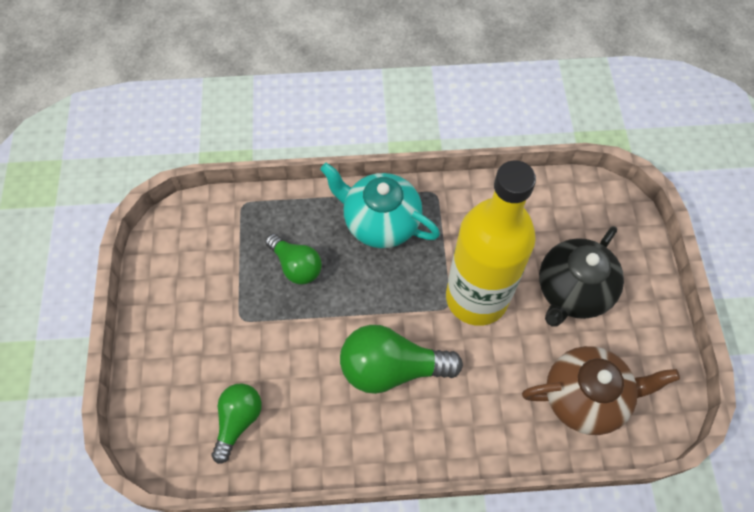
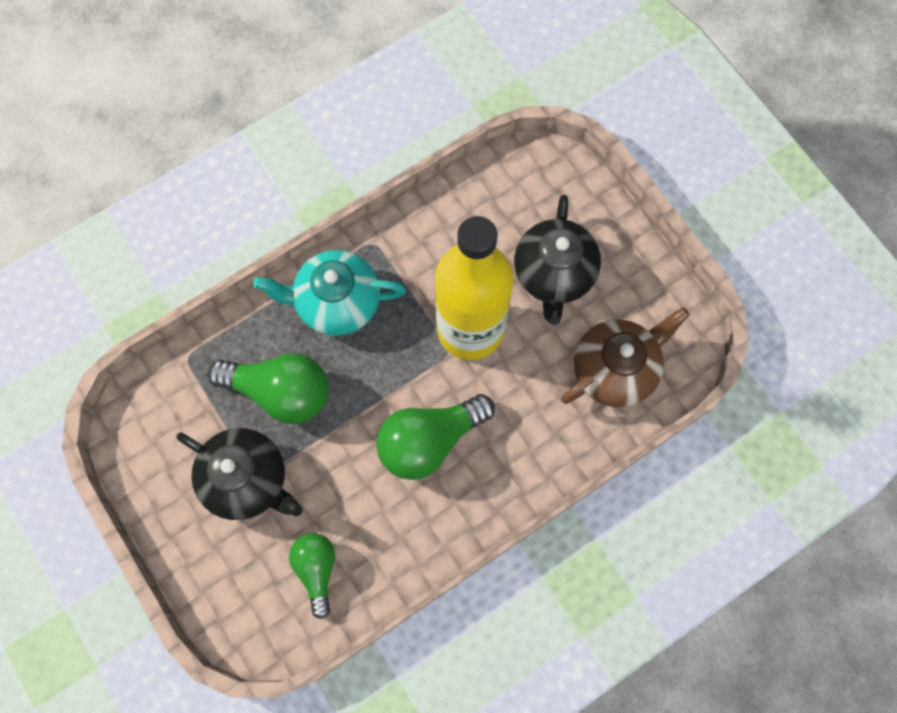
camera: 30 degrees left, 10 degrees up
green light bulb [265,234,322,285] -> green light bulb [208,354,329,424], size x1.59
none -> black teapot [176,428,303,520]

